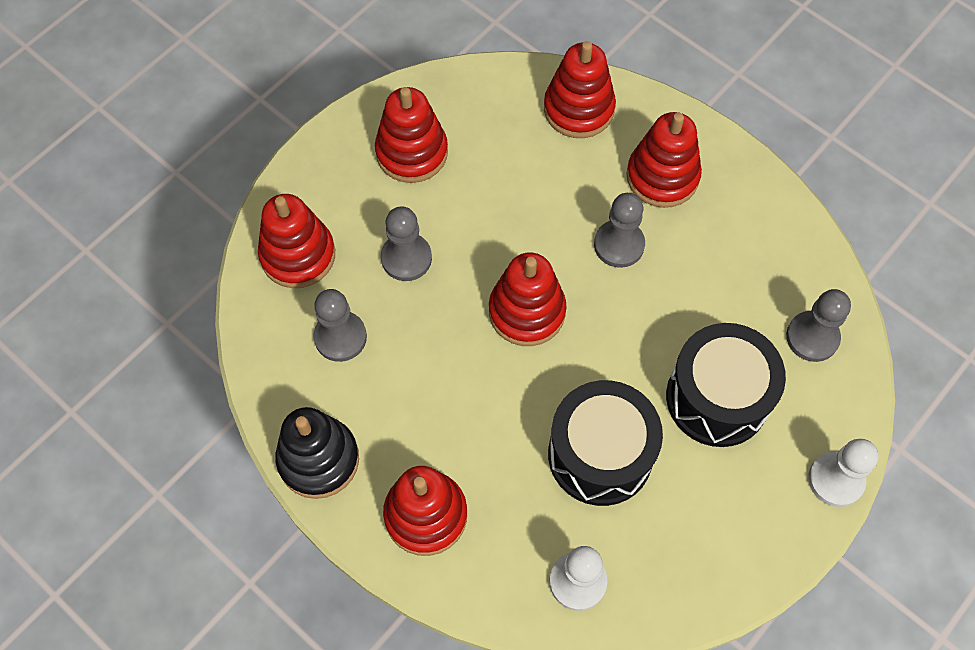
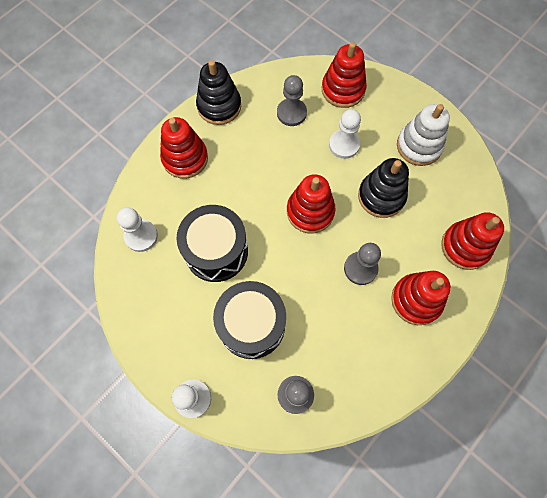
camera: 90 degrees right, 5 degrees up
red stacking toy [375,87,448,183] -> white stacking toy [397,104,450,166]
grey pawn [381,207,432,281] -> white pawn [329,109,361,159]
none -> black stacking toy [358,158,409,218]

